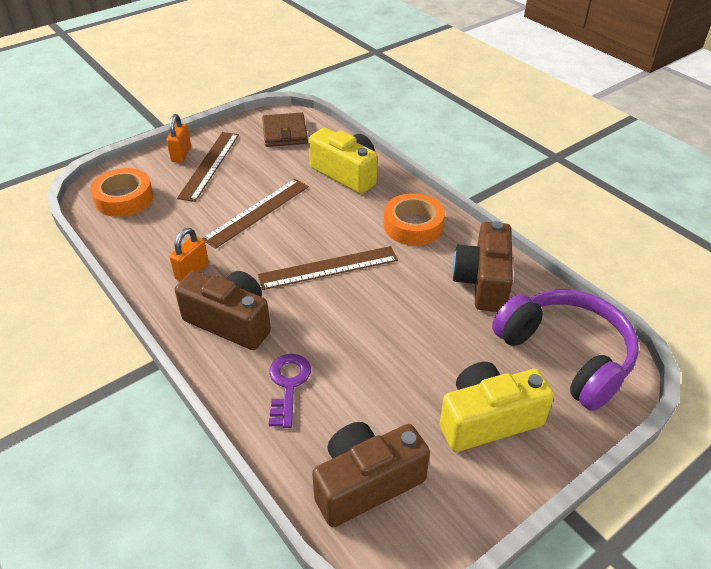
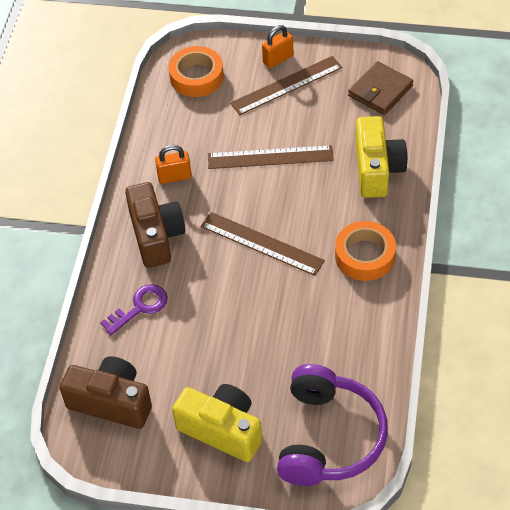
camera: 50 degrees right, 10 degrees up
brown camera [452,221,513,312] -> none

